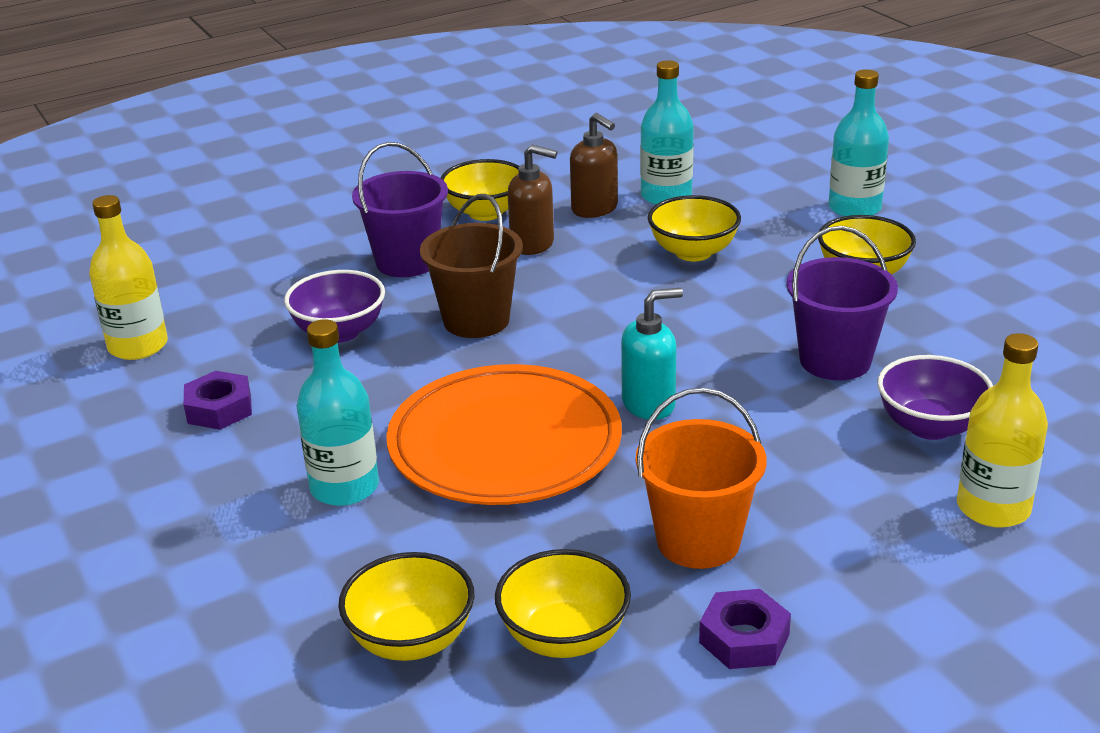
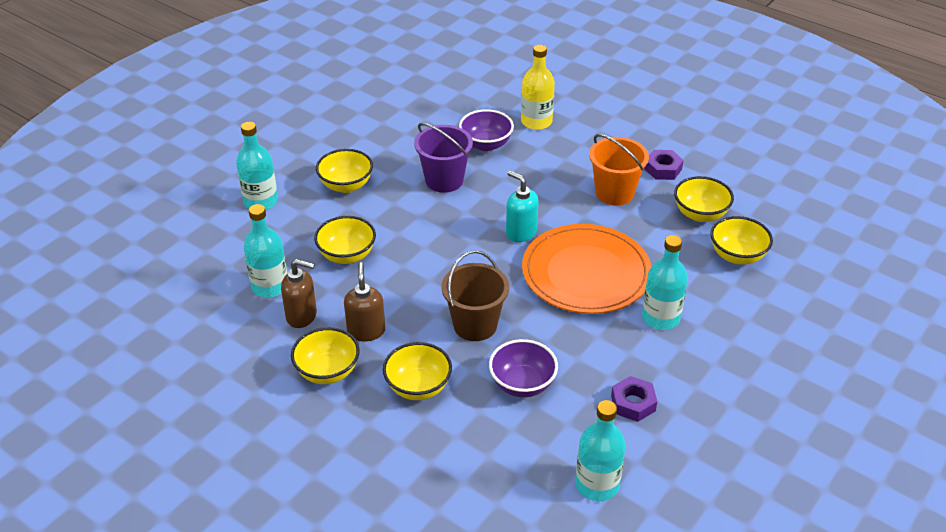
camera: 115 degrees left, 10 degrees up
yellow bottle [89,195,168,360] -> turquoise bottle [575,400,626,501]
purple bucket [352,142,448,277] -> yellow bowl [383,342,452,400]
brown soap dispenser [570,113,618,218] -> brown soap dispenser turned 75 degrees clockwise [281,259,317,328]

